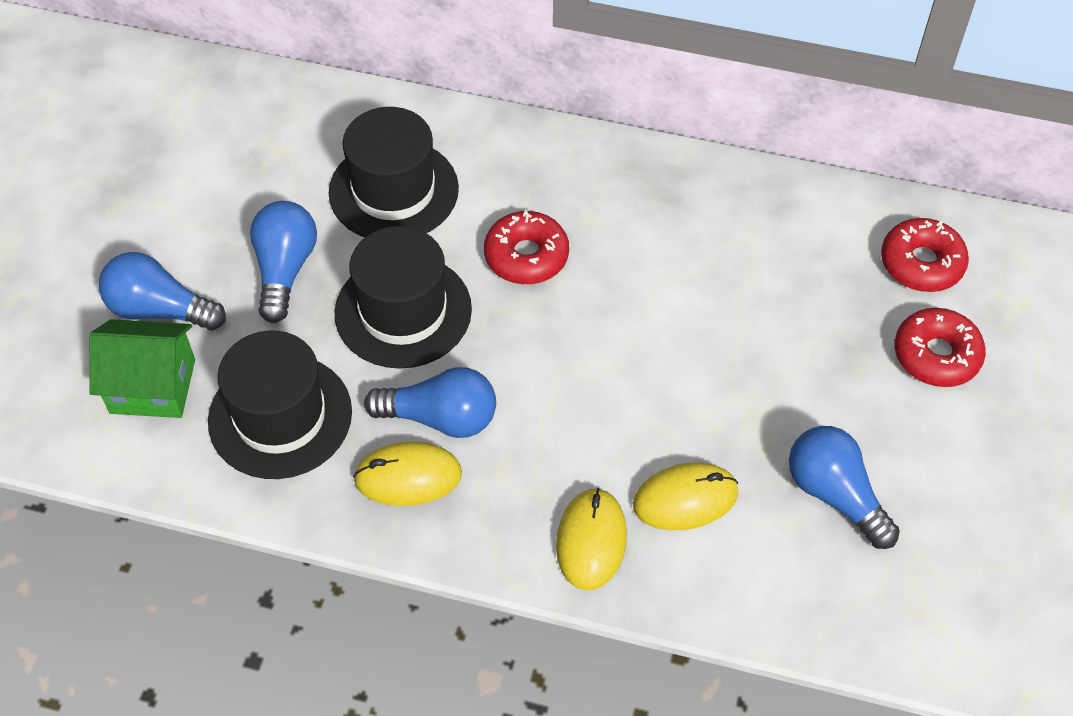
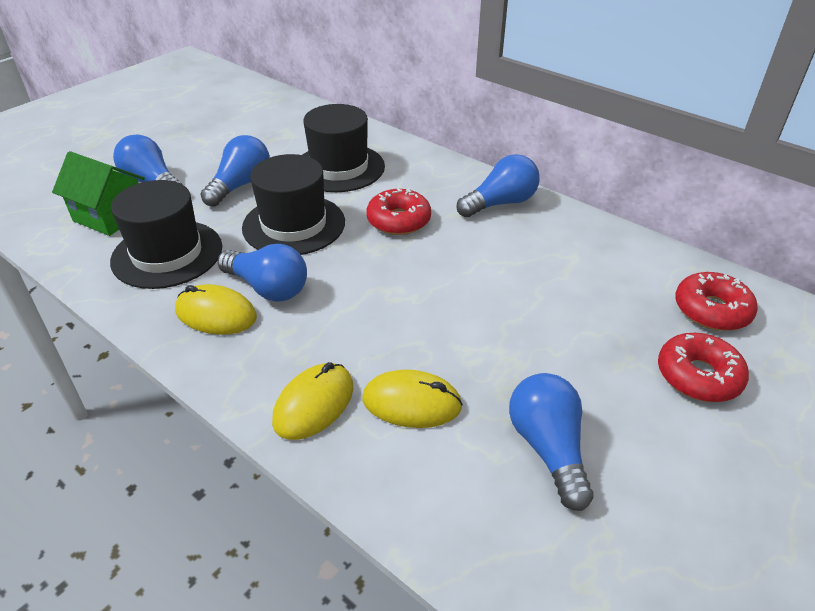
camera: 25 degrees right, 15 degrees down
none -> blue light bulb [456,154,540,218]

